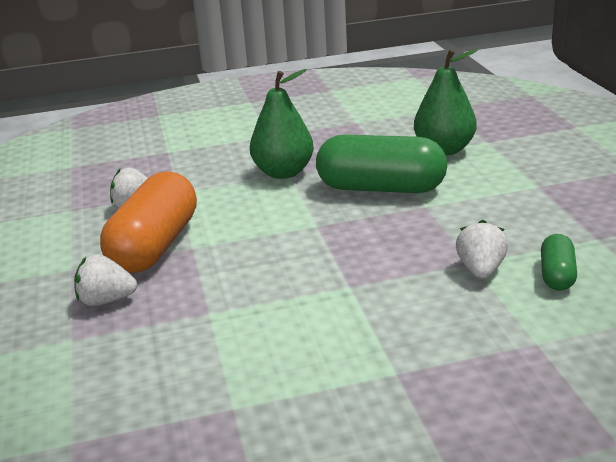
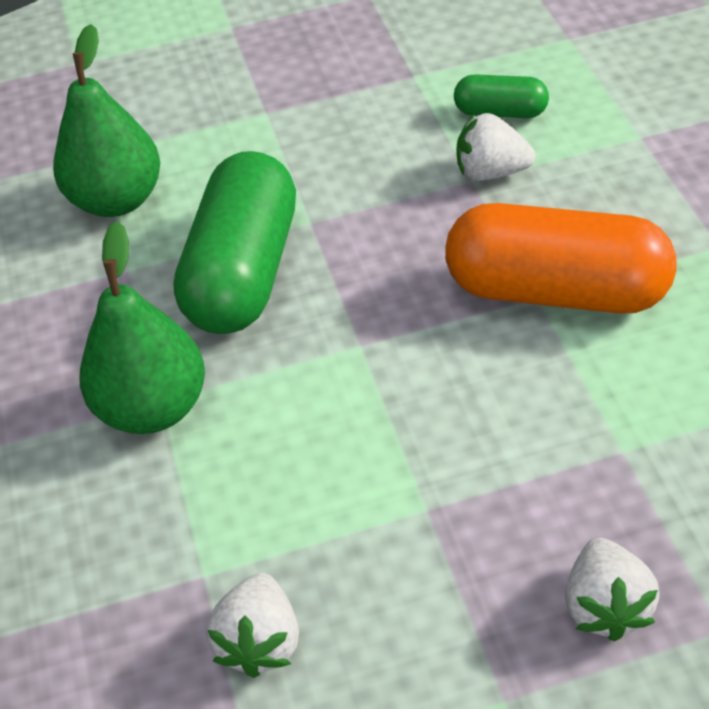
camera: 90 degrees left, 20 degrees up
orange capsule [100,172,197,273] -> orange capsule moved to [445,203,677,314]

